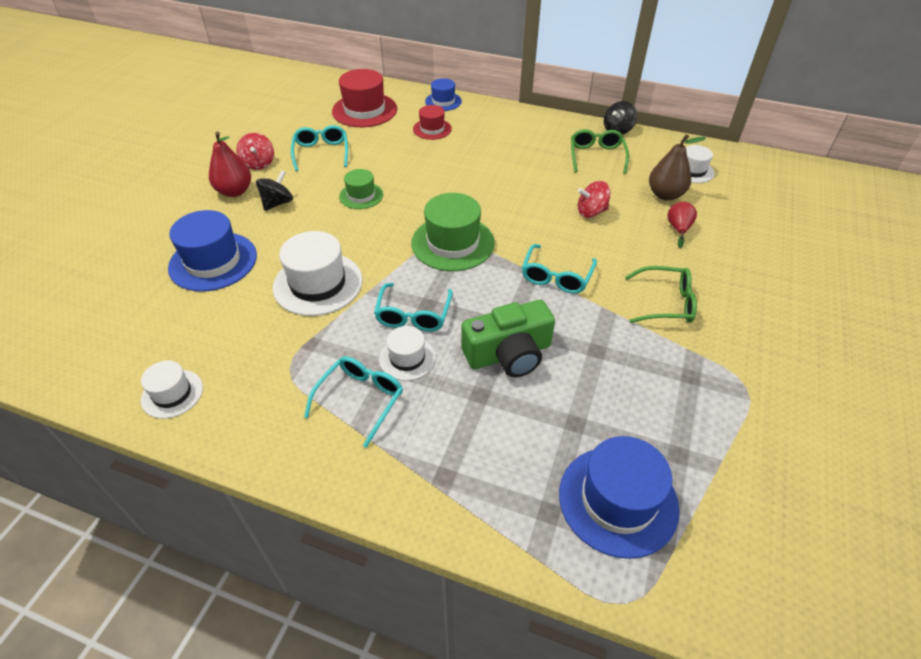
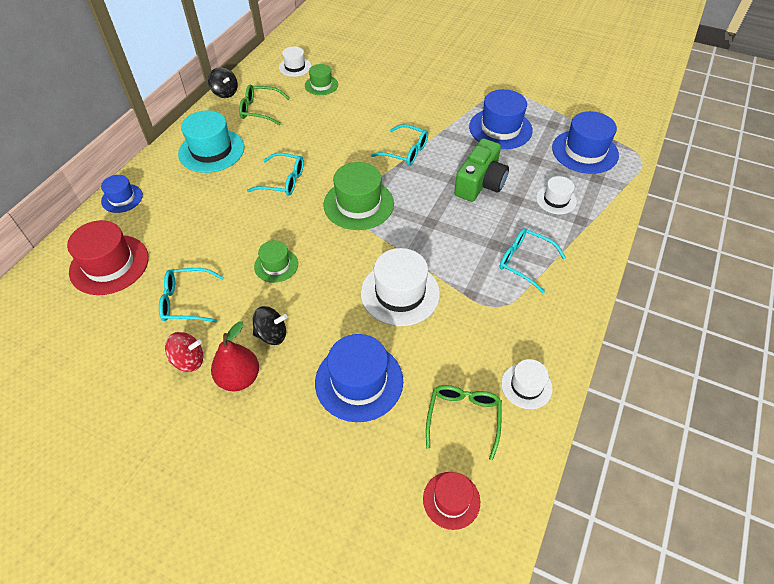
camera: 85 degrees left, 5 degrees up
black spinning top [256,170,293,211] -> black spinning top turned 135 degrees clockwise [253,306,288,345]
turquoise glasses [374,283,453,332] -> turquoise glasses moved to [247,153,304,196]
white hat [379,326,436,381] -> white hat moved to [536,176,577,214]
red hat [413,105,452,140] -> red hat moved to [423,472,480,530]
green camera [461,300,555,377] -> green camera turned 45 degrees clockwise [454,138,509,202]
red spinning top [578,181,610,218] -> none
green glasses [625,266,697,323] -> green glasses moved to [426,385,502,460]
brown pear [649,134,706,201] -> green hat [305,64,338,95]
red pear [668,202,697,248] -> none
none -> turquoise hat [178,110,244,173]
none -> blue hat [469,89,533,149]

